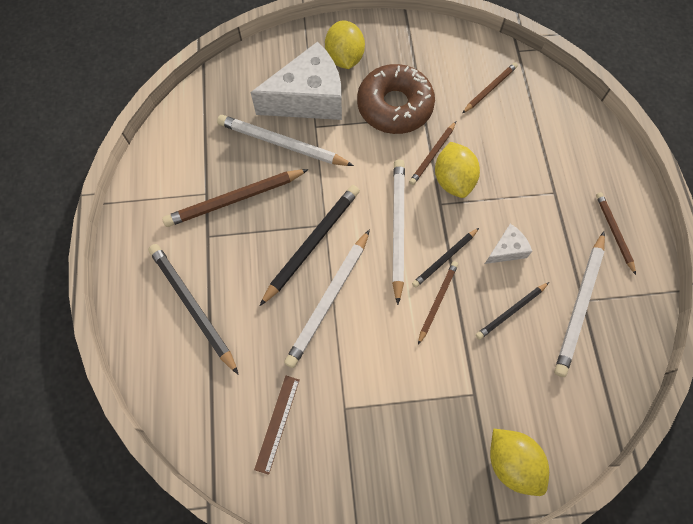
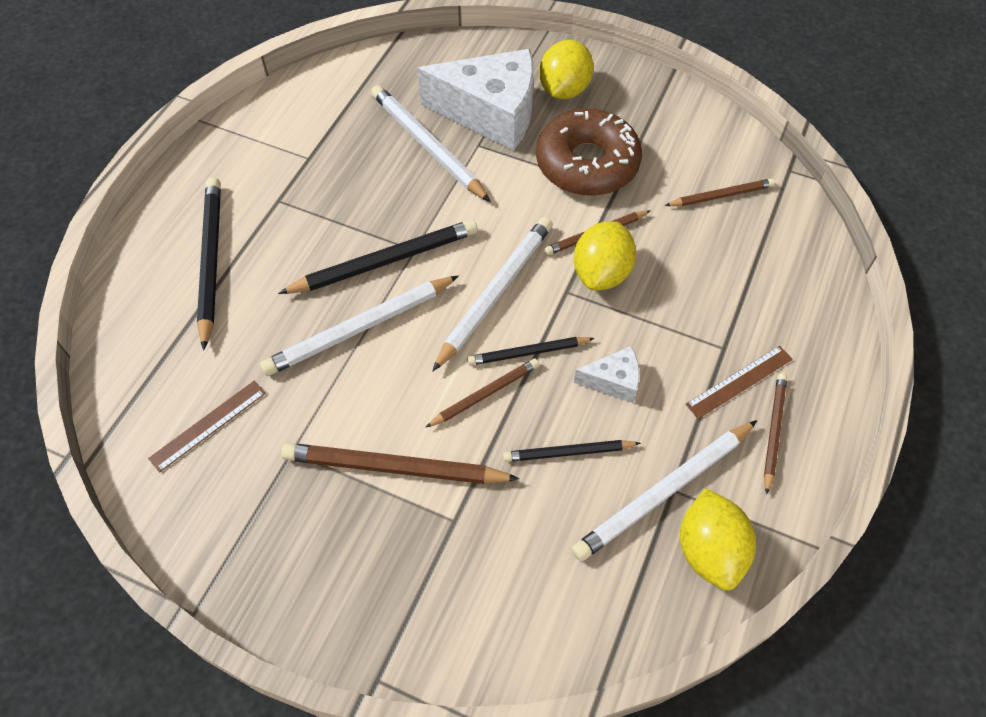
camera: 30 degrees right, 10 degrees down
brown pencil [162,169,309,227] -> brown pencil moved to [281,443,520,484]
yellow lemon [490,429,549,496] -> yellow lemon moved to [680,488,756,590]
none -> brown ruler [686,346,793,419]

